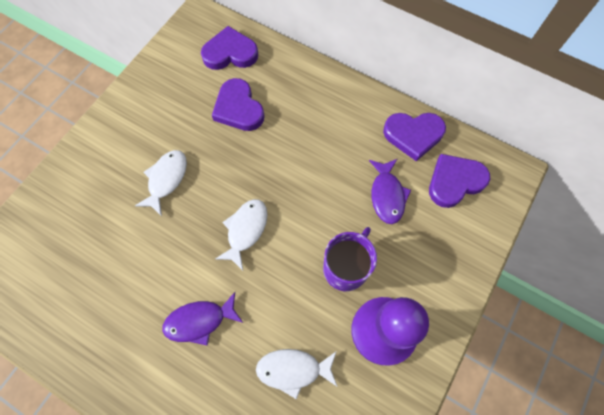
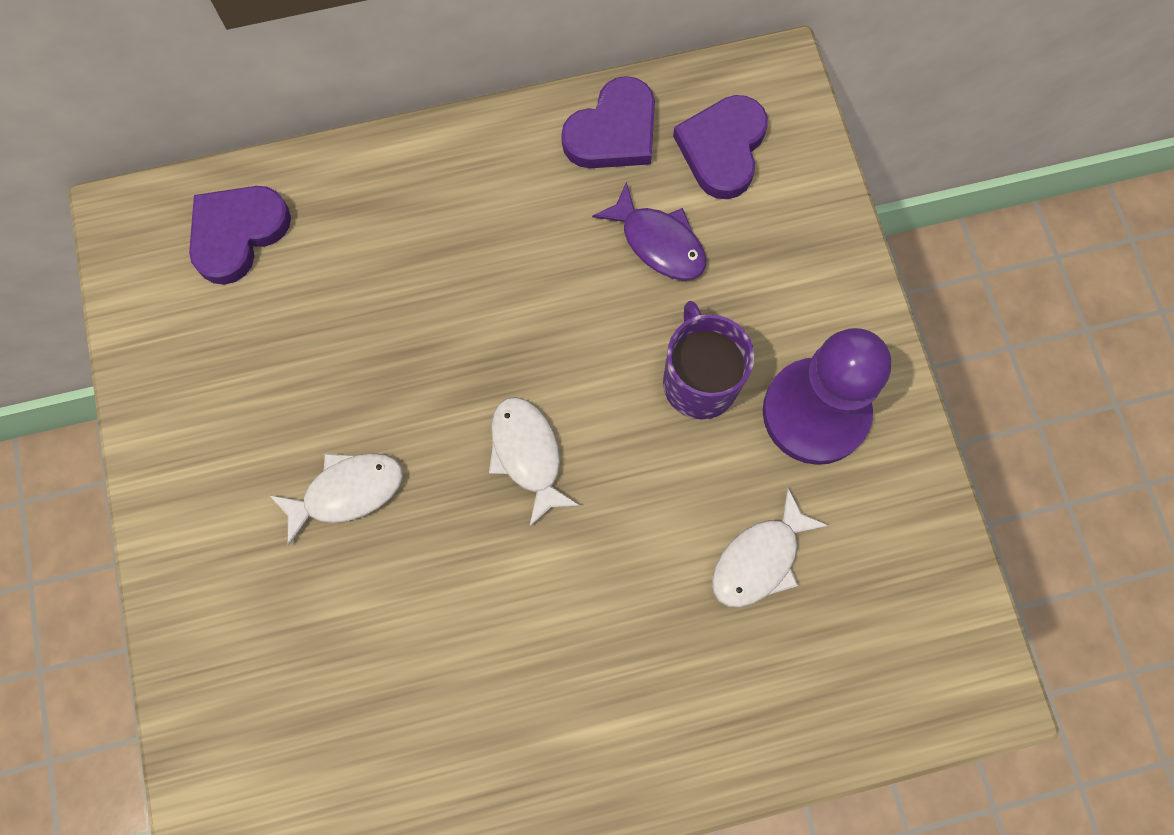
camera: 45 degrees left, 5 degrees up
white fish [135,150,187,216] -> white fish turned 90 degrees clockwise [269,453,403,546]
purple fish [162,292,243,346] -> none
purple heart [212,78,265,131] -> none

